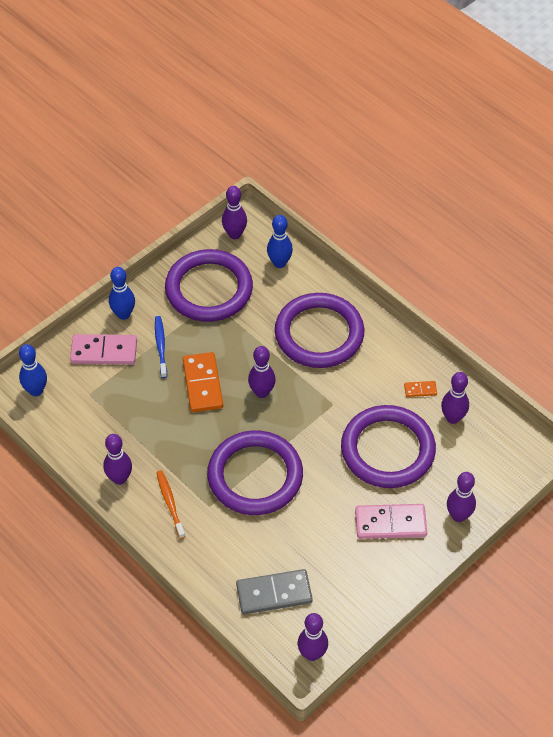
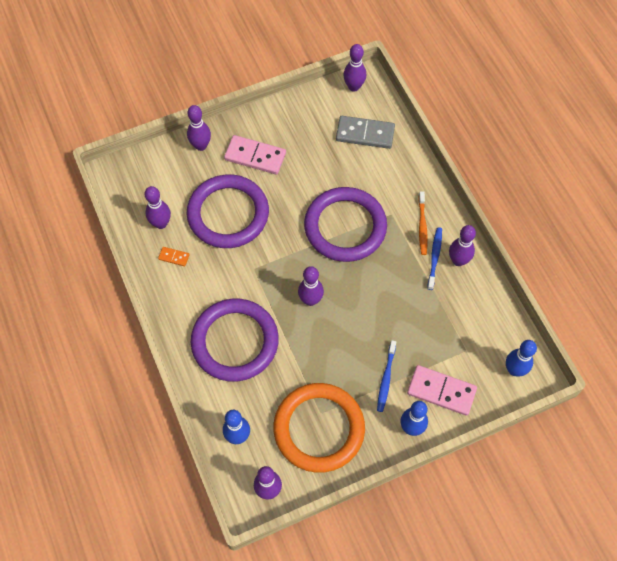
camera: 160 degrees left, 10 degrees up
purple ring [165,249,253,322] -> orange ring [274,383,365,473]
orange domino [183,352,223,412] -> none
none -> blue toothbrush [427,227,442,290]

